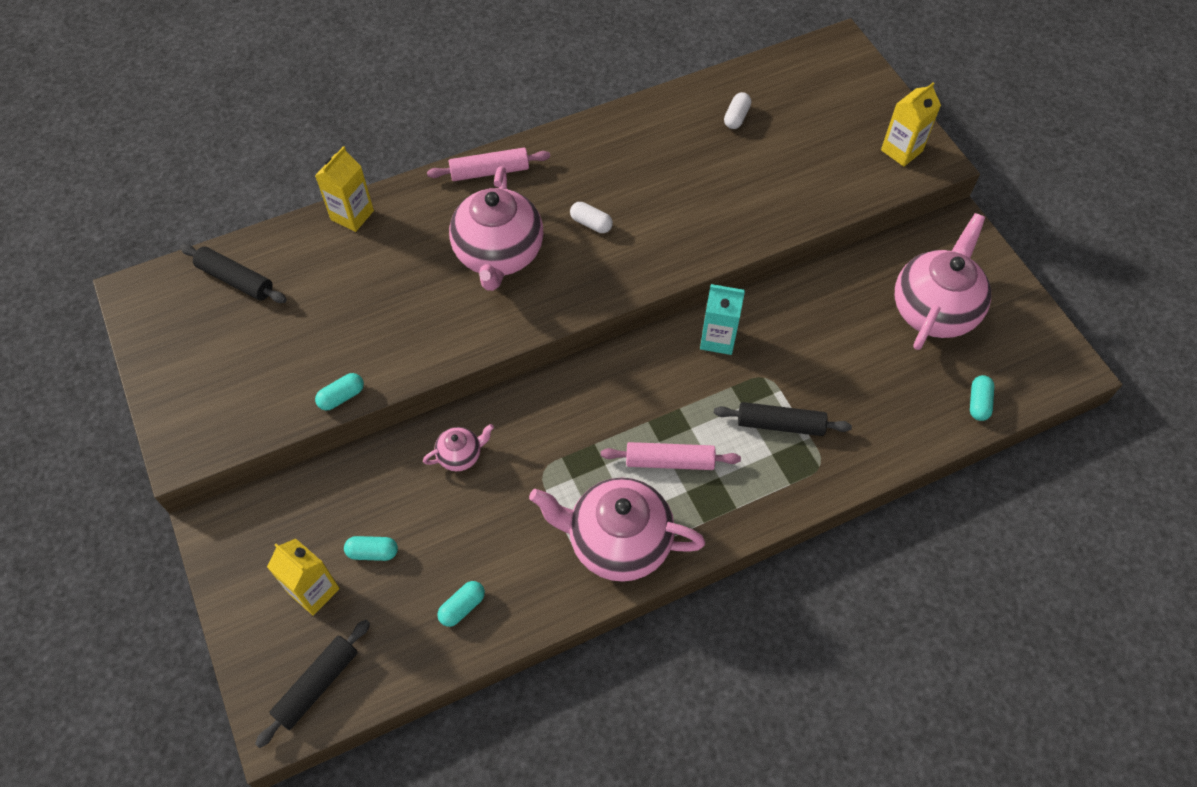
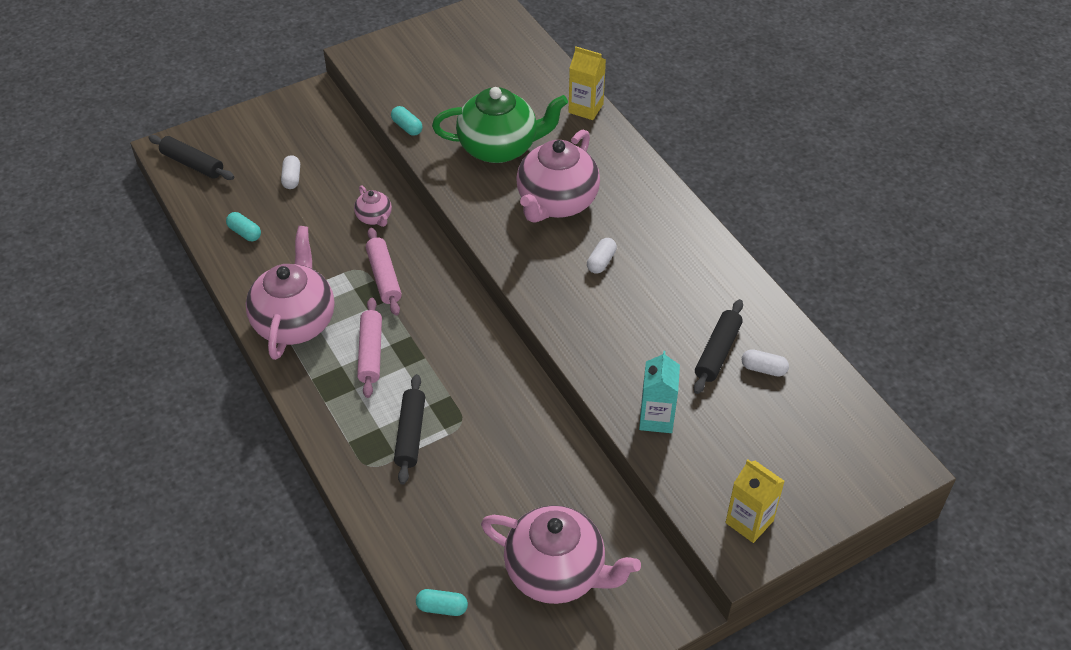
camera: 85 degrees right, 10 degrees down
black rolling pin [180,244,287,303] -> black rolling pin moved to [694,299,743,394]
yellow carton [267,539,340,616] -> none
turquoise capsule [344,536,398,561] -> white capsule [281,155,300,189]
pink rolling pin [427,148,550,181] -> pink rolling pin moved to [366,228,402,316]
pink teapot [449,166,543,291] -> pink teapot turned 60 degrees counterclockwise [516,130,600,223]
turquoise carton [700,284,745,355] -> turquoise carton moved to [639,351,680,433]
none -> green teapot [432,87,568,163]

